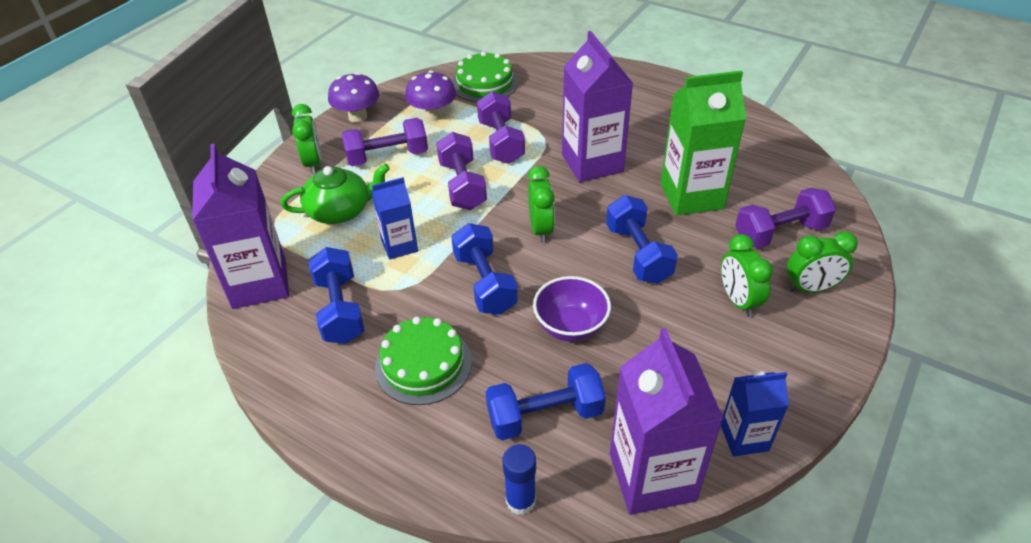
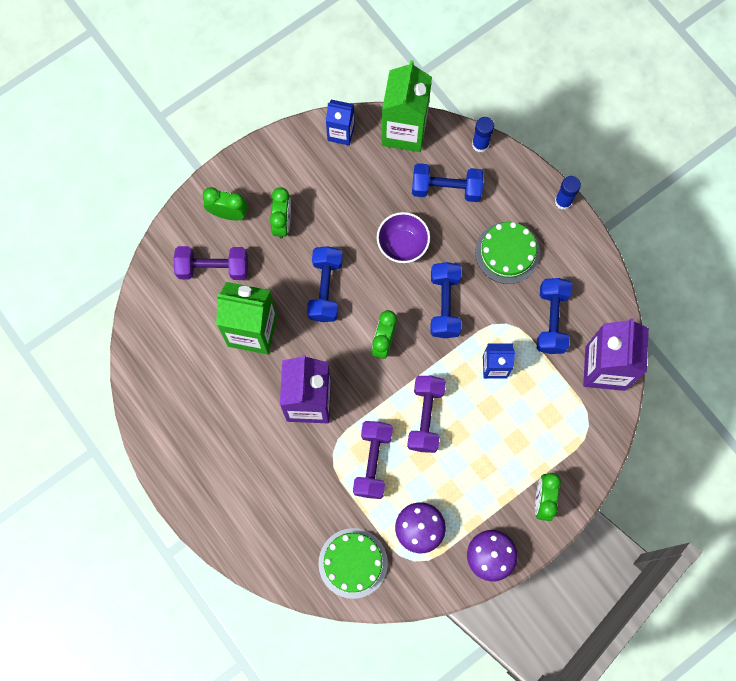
camera: 160 degrees left, 30 degrees up
green teapot [281,163,390,224] -> none
purple dumbbell [342,118,428,166] -> none
purple carton [610,328,724,515] -> green carton [381,60,432,152]
none -> blue glue stick [555,176,581,210]

